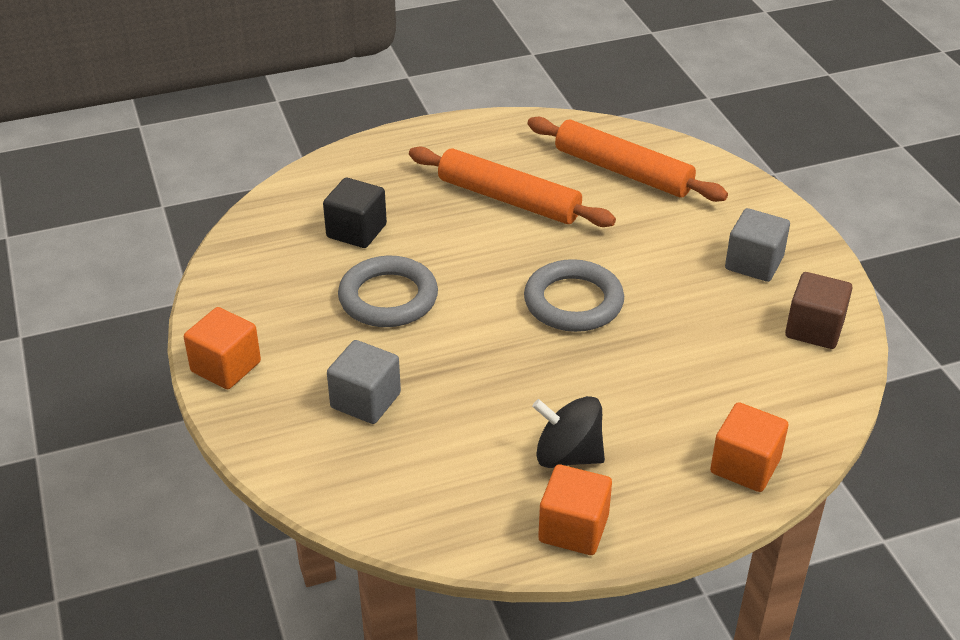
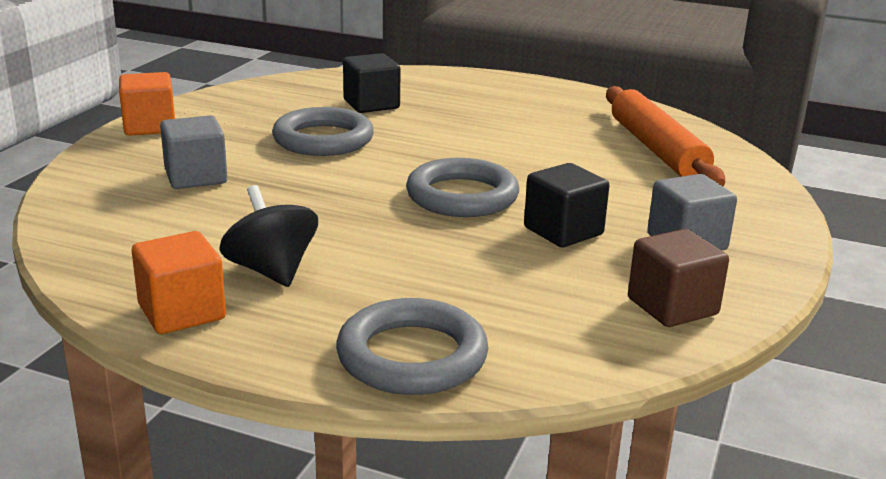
camera: 40 degrees right, 15 degrees down
orange rolling pin [409,146,616,227] -> none
orange cube [710,402,788,492] -> grey ring [336,298,488,395]
none -> black cube [524,163,610,247]

